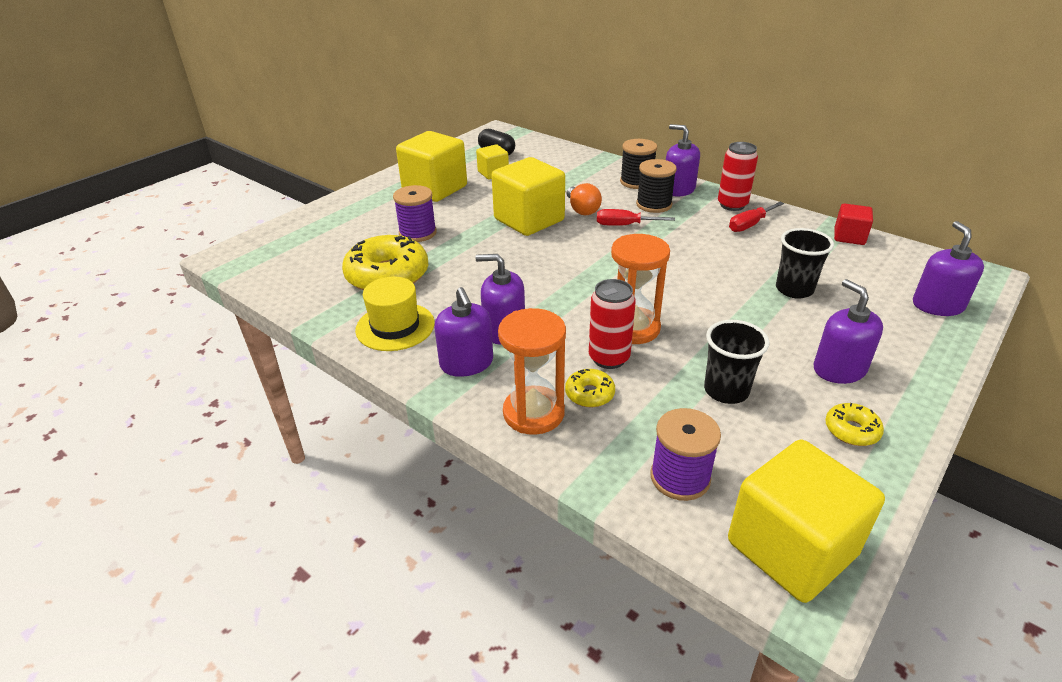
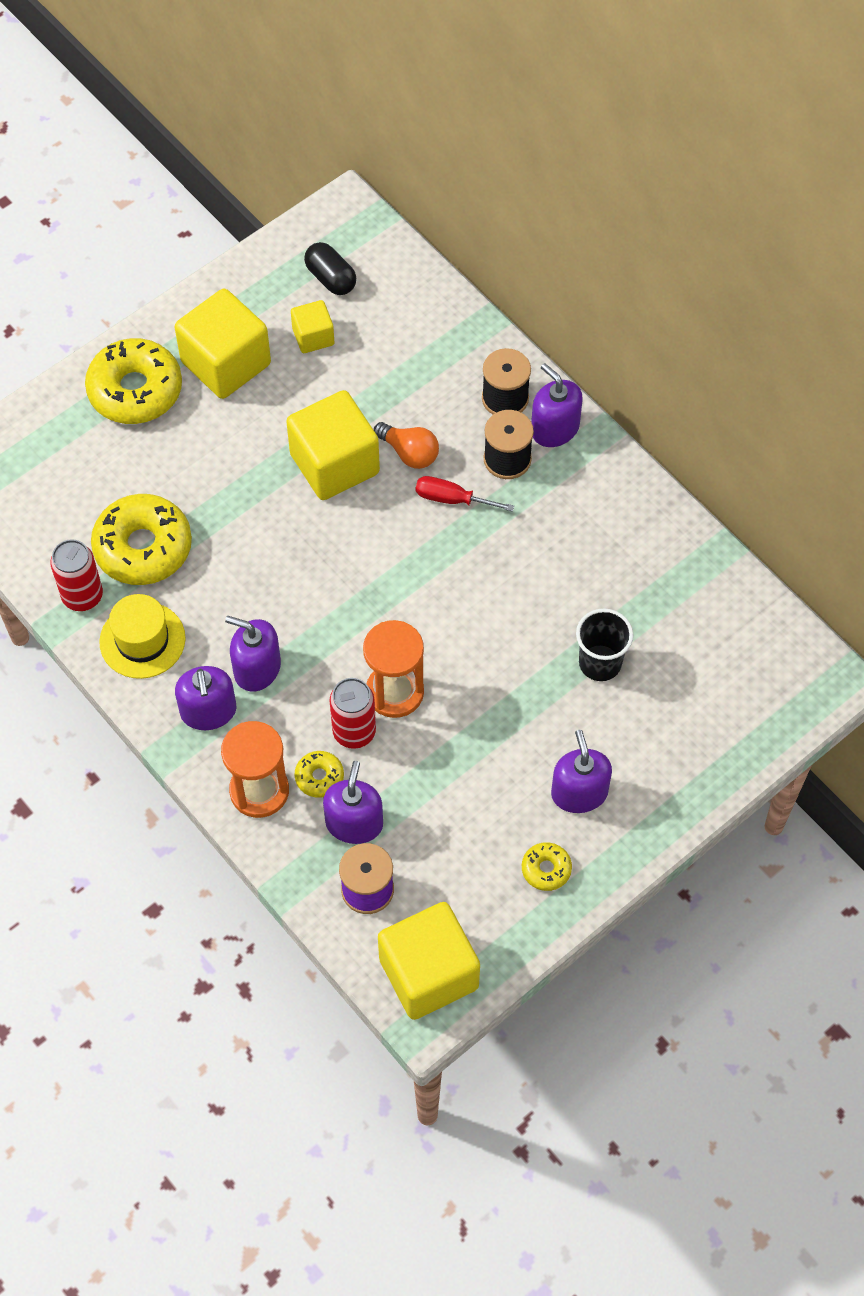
camera: 10 degrees right, 25 degrees up
purple spool [393,185,437,242] -> none
orange light bulb [567,183,602,215] -> orange light bulb turned 45 degrees counterclockwise [374,422,439,469]
black cup [704,320,770,404] -> none
red can [718,142,758,211] -> red can moved to [50,539,103,611]
red screwdriver [729,202,784,232] -> none
red cube [834,203,873,245] -> none
purple soap dispenser [913,221,984,316] -> purple soap dispenser moved to [323,761,383,844]
none -> yellow donut [85,338,182,424]

